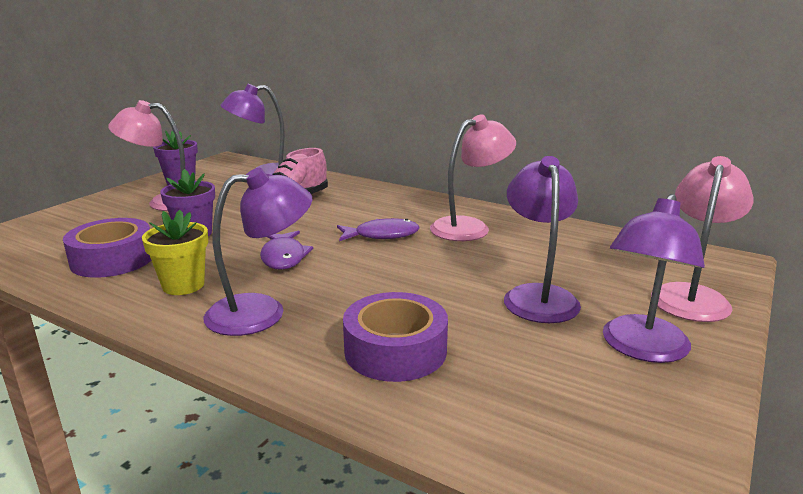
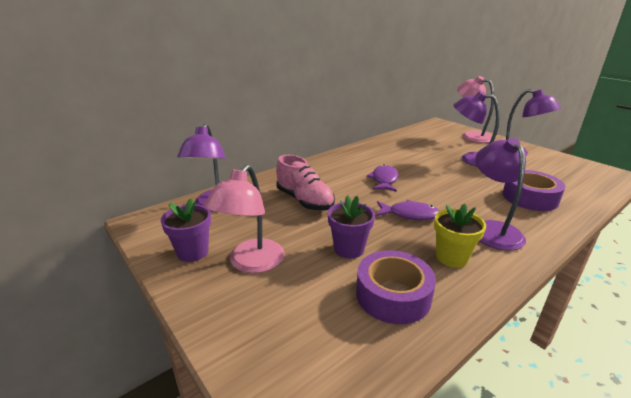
camera: 70 degrees left, 5 degrees up
pink lamp [430,114,516,241] -> none

